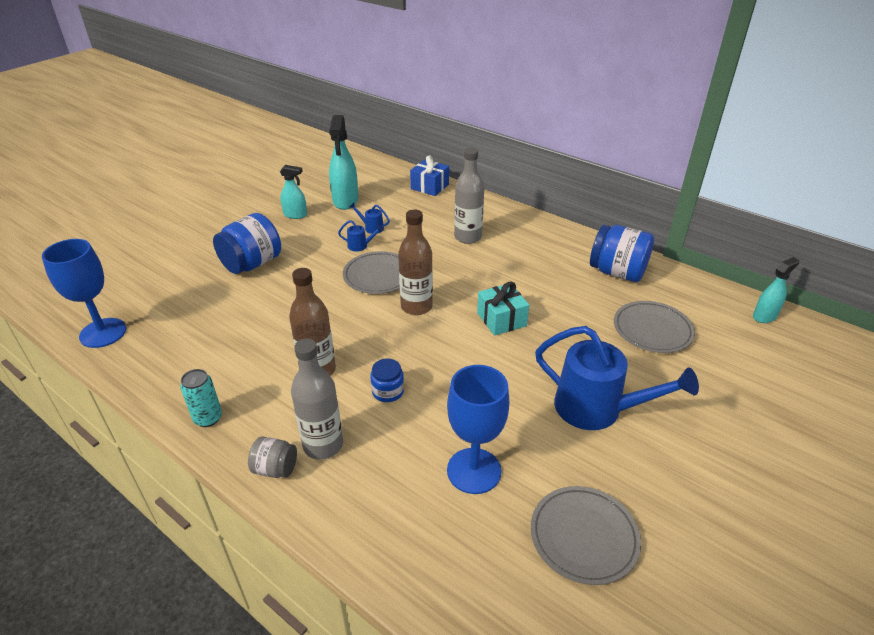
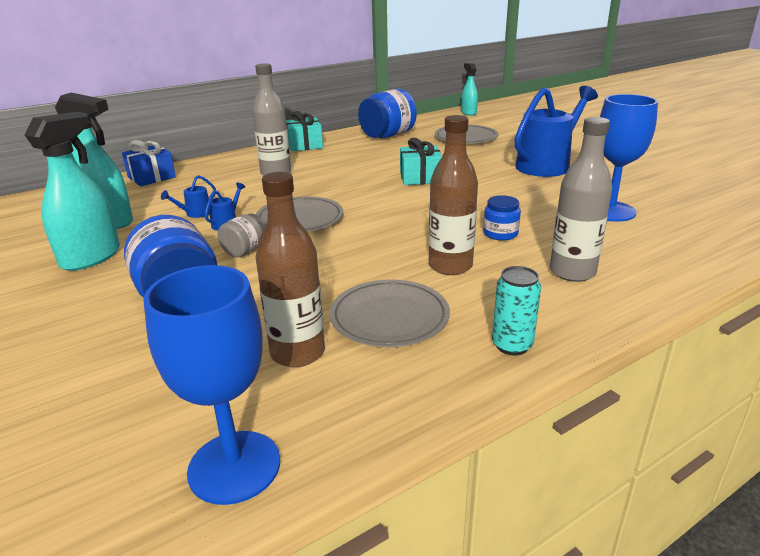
camera: 70 degrees left, 10 degrees down
grey jar [248,437,297,478] -> grey jar moved to [218,213,266,258]
turquoise spray bottle [280,165,307,219] -> turquoise spray bottle [25,112,120,271], size x1.68
brown bottle [398,210,433,315] -> brown bottle moved to [255,172,325,367]
grey plate [531,486,641,585] -> grey plate moved to [330,279,450,347]
none -> turquoise gift [286,111,323,151]

